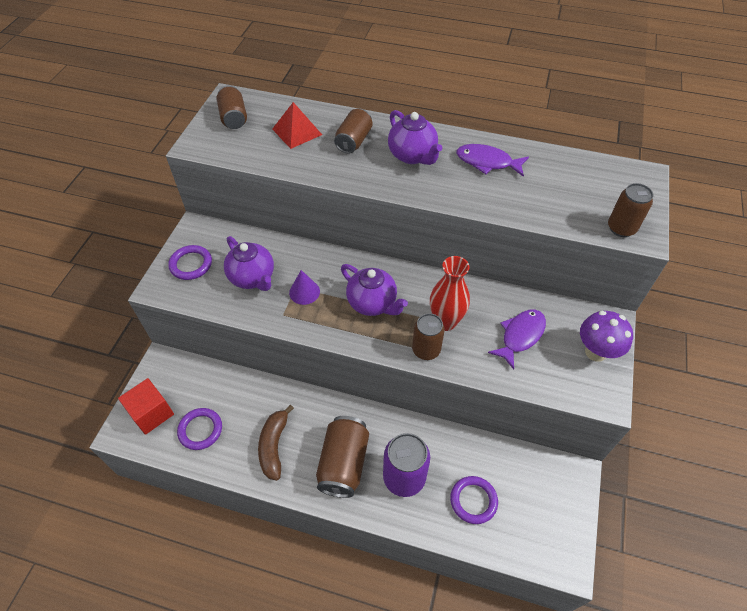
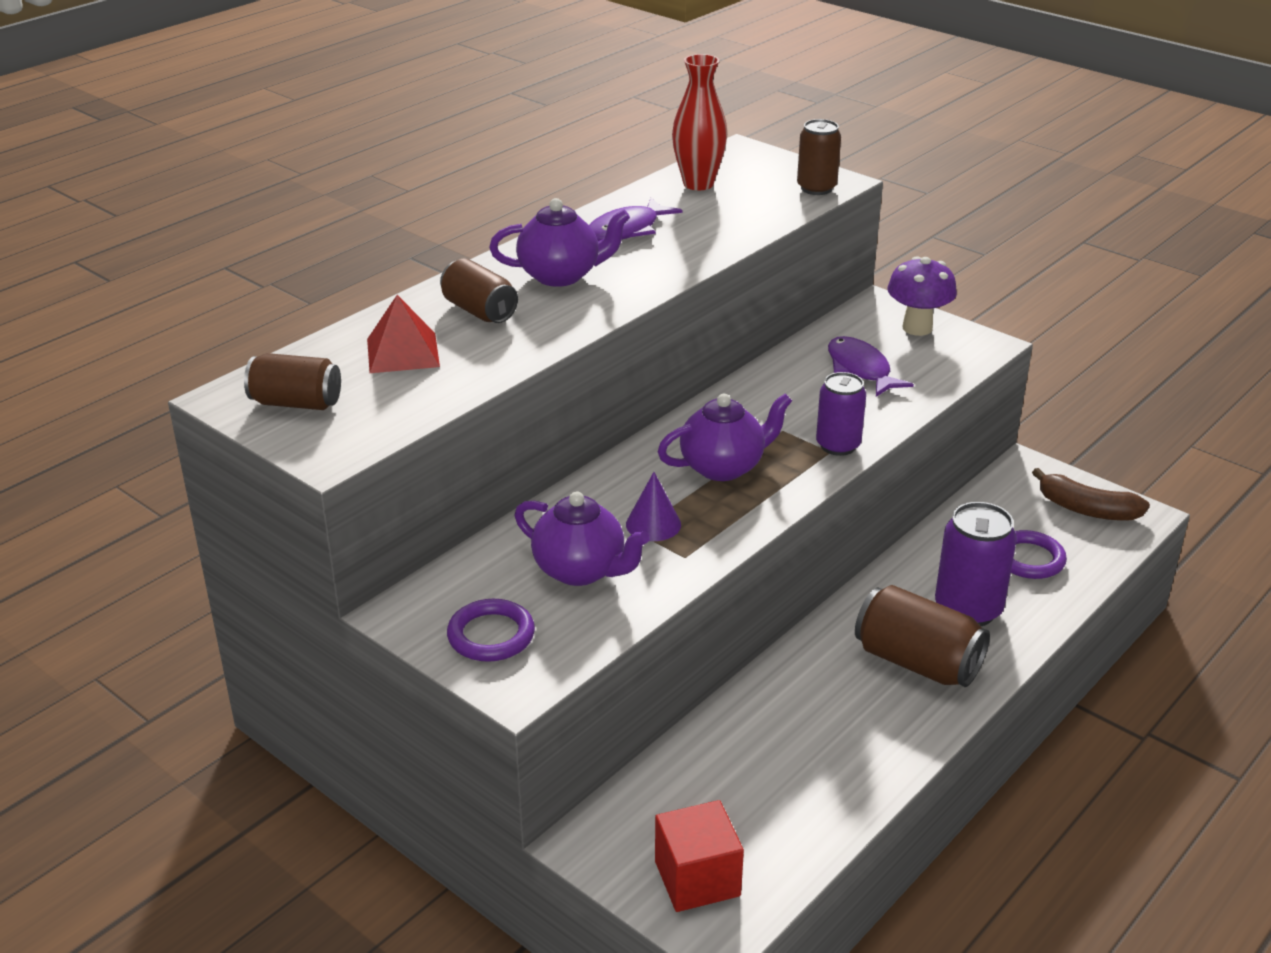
camera: 65 degrees left, 20 degrees down
purple ring [177,408,222,450] -> none
purple teapot [224,236,274,291] -> purple teapot turned 45 degrees clockwise [515,491,650,586]
brown banana [258,405,294,481] -> brown banana moved to [1032,468,1150,521]
brown can [412,313,445,360] -> purple can [816,372,866,456]
red vase [430,256,470,331] -> red vase moved to [672,54,727,191]

